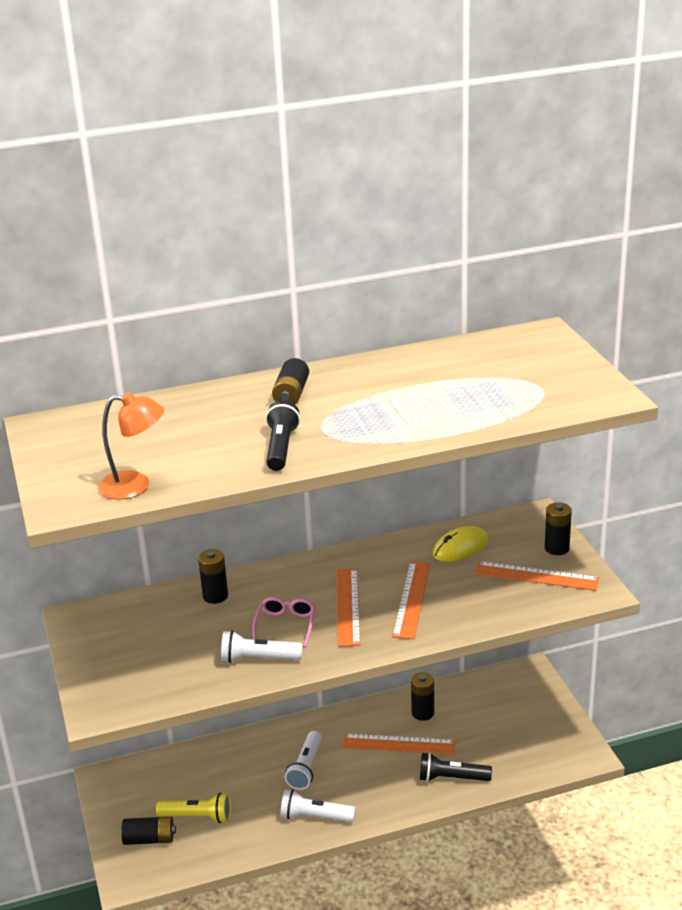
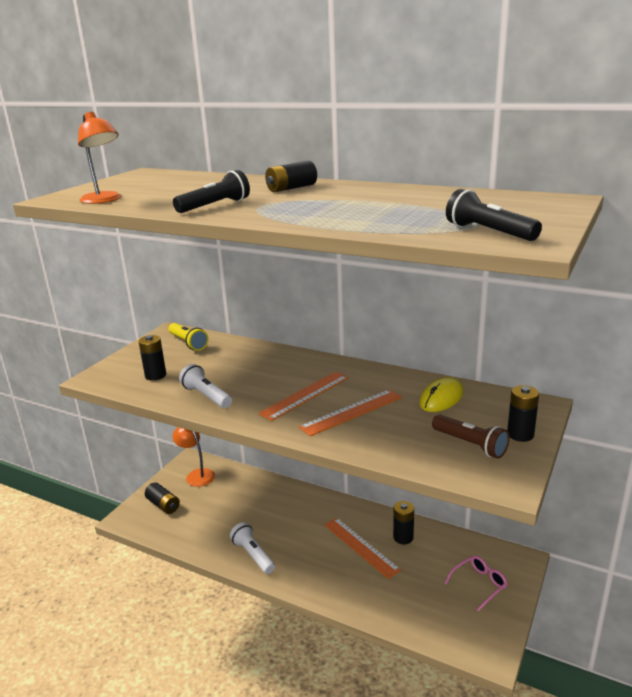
camera: 45 degrees right, 5 degrees down
yellow flashlight [156,793,231,823] -> yellow flashlight moved to [169,323,209,351]
black battery [198,549,228,604] -> black battery moved to [138,335,166,381]
pink glasses [252,597,315,647] -> pink glasses moved to [444,555,507,611]
white flashlight [285,731,322,790] -> none
black flashlight [420,753,492,782] -> black flashlight moved to [446,189,542,241]
yellow mouse [433,526,489,562] -> yellow mouse turned 60 degrees counterclockwise [419,377,464,412]
orange ruler [475,561,599,591] -> brown flashlight [432,415,510,458]
none -> orange lamp [172,427,215,487]

